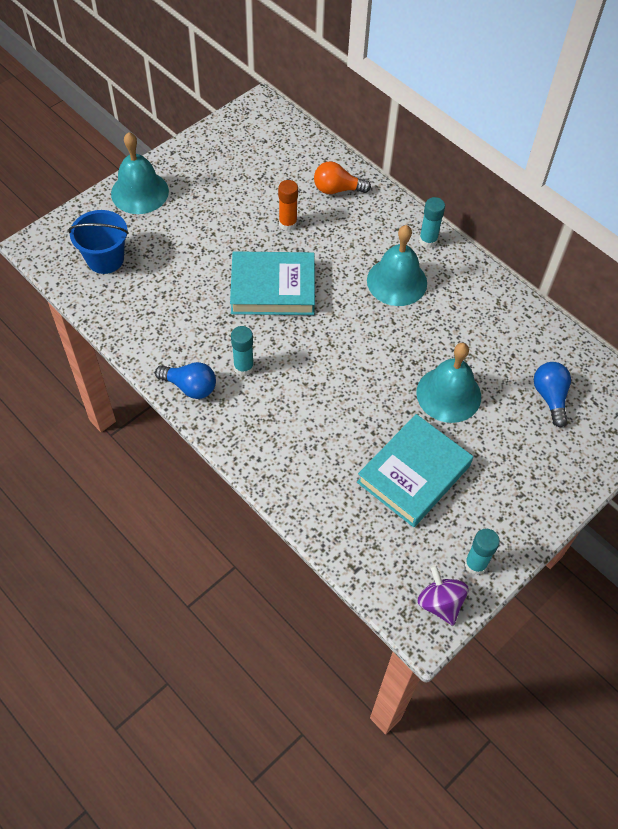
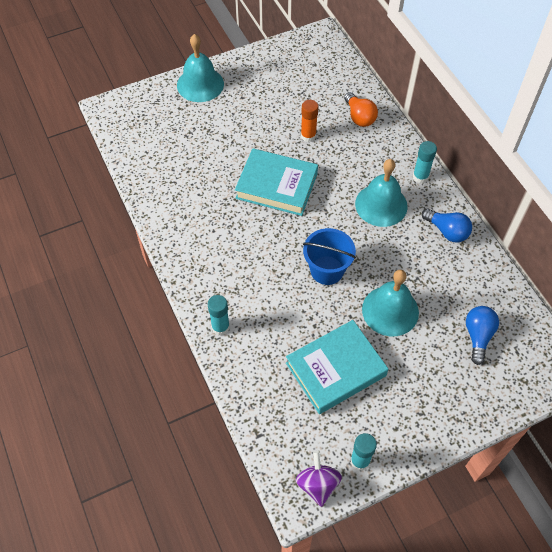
camera: 20 degrees right, 0 degrees up
blue bucket [68,210,129,274] -> blue bucket moved to [303,228,356,285]
blue light bulb [155,362,216,399] -> blue light bulb moved to [422,209,472,243]
turquoise glue stick [231,326,254,376] -> turquoise glue stick moved to [208,295,230,335]
orange light bulb [314,161,371,194] -> orange light bulb turned 135 degrees counterclockwise [344,92,378,127]

